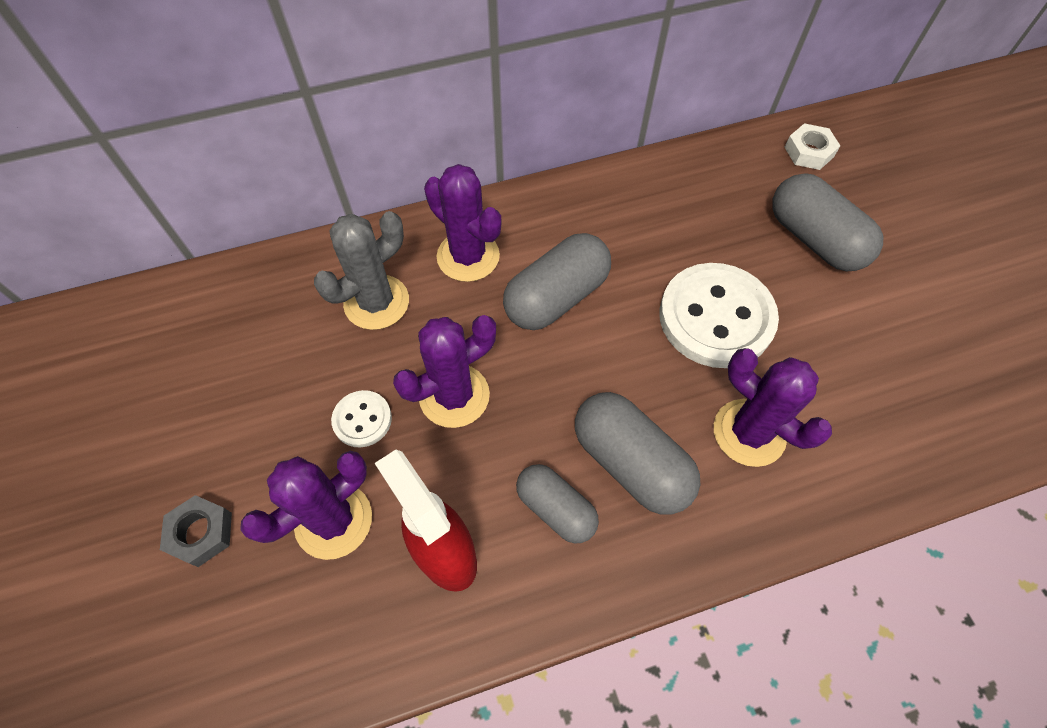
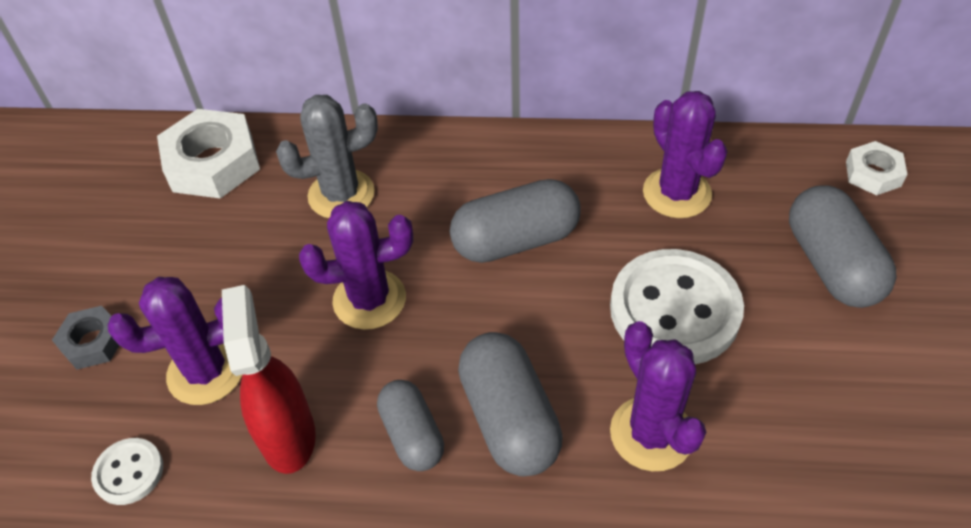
camera: 25 degrees right, 10 degrees down
white button [331,390,392,447] -> white button moved to [91,438,163,505]
purple cactus [424,164,501,282] -> purple cactus moved to [643,91,728,218]
none -> white nut [157,109,260,199]

